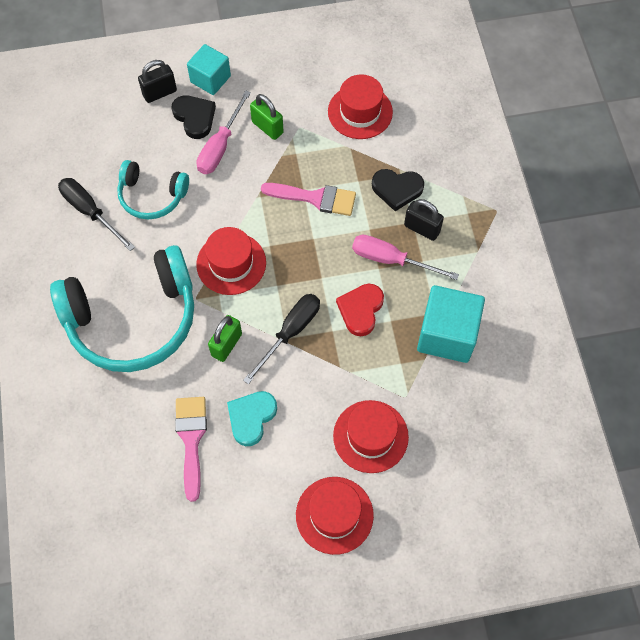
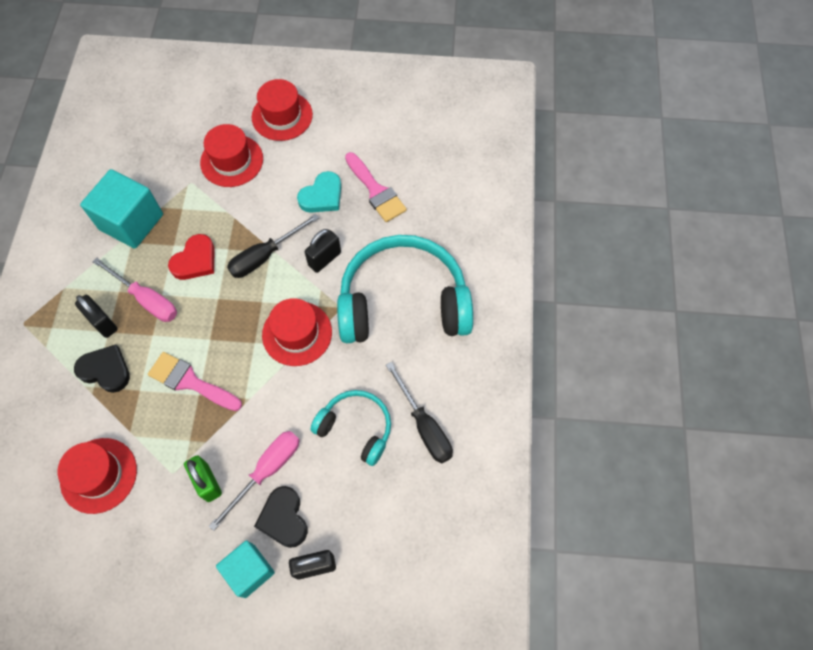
camera: 165 degrees left, 0 degrees up
pink brush [175,397,207,502] -> pink brush turned 45 degrees counterclockwise [345,152,407,222]
green padlock [208,315,242,362] -> black padlock [305,229,341,273]

